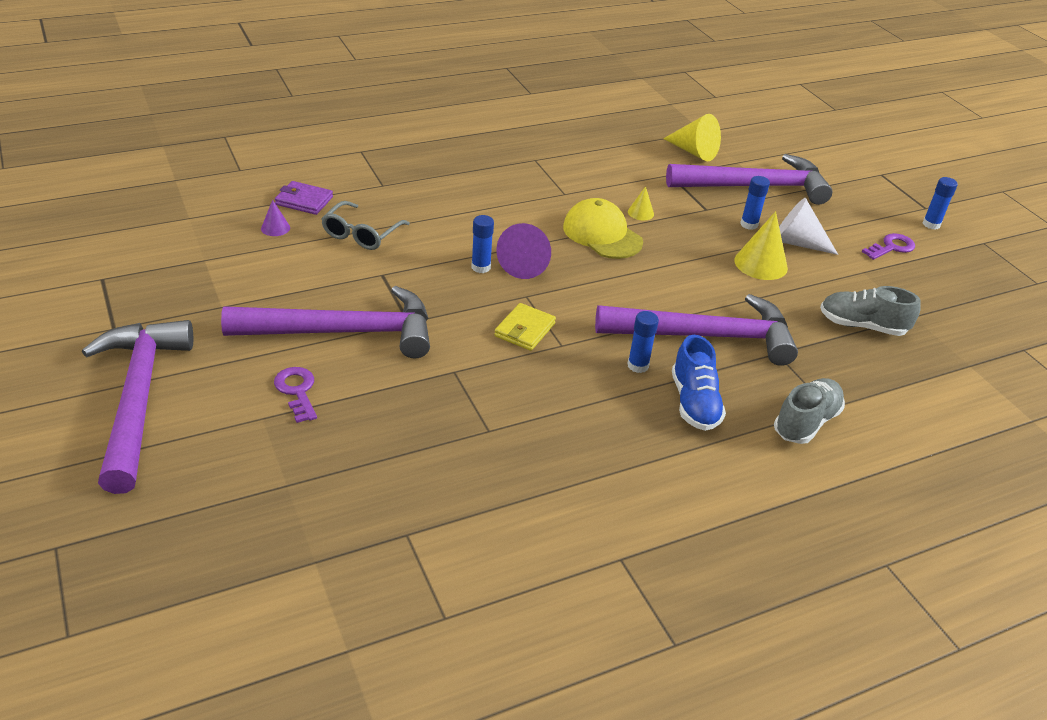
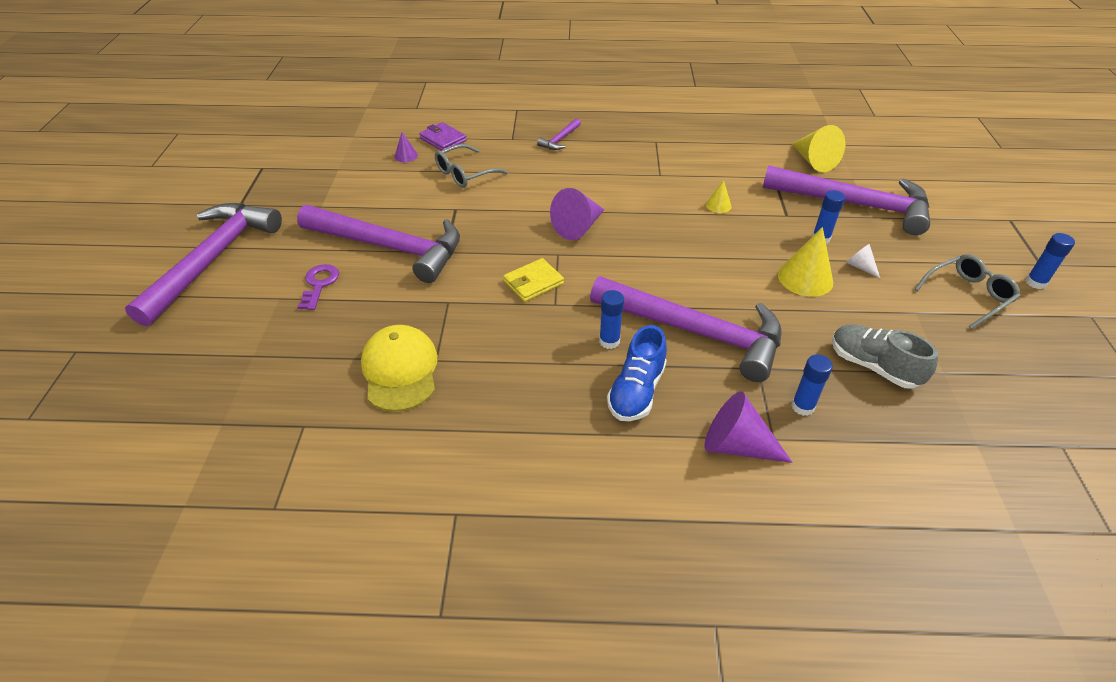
camera: 30 degrees right, 5 degrees up
blue glue stick [472,215,494,273] -> blue glue stick moved to [791,355,833,416]
yellow cap [563,198,643,259] -> yellow cap moved to [361,325,438,412]
grey shoe [774,378,845,444] -> purple cone [704,391,793,463]
white cone [779,198,838,255] -> white cone [846,244,880,278], size x0.53
purple key [862,233,915,260] -> grey glasses [915,254,1021,329]
none -> purple hammer [537,118,581,150]

